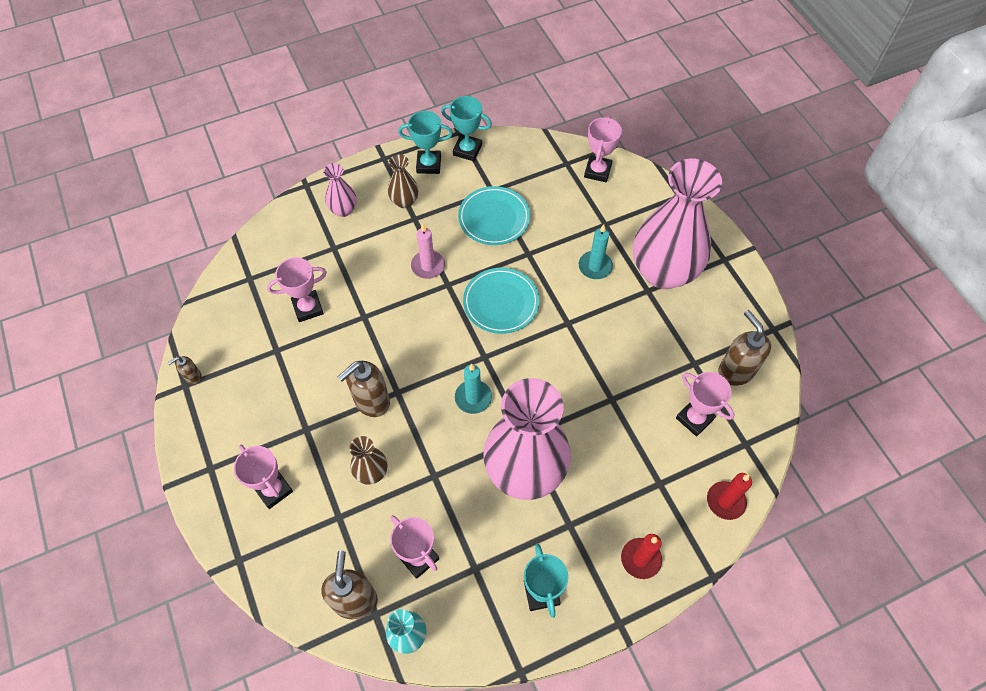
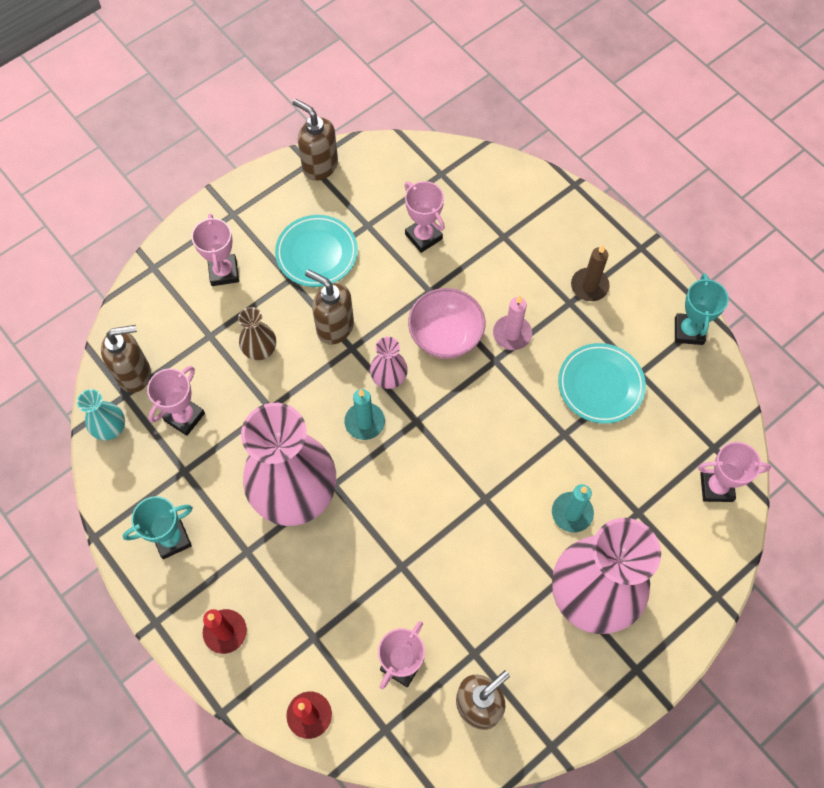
camera: 75 degrees right, 5 degrees up
brown soap dispenser [167,356,201,385] -> brown soap dispenser [293,99,338,181], size x1.99
pink trophy [234,445,293,509] -> pink trophy turned 45 degrees counterclockwise [191,214,239,286]
pink vase [323,163,357,217] -> pink vase moved to [370,337,408,389]
brown vase [388,154,419,208] -> brown candle [571,245,610,301]
turquoise trophy [398,111,453,174] -> none
turquoise plate [463,268,539,334] -> turquoise plate moved to [275,215,358,287]
none -> pink bowl [408,288,485,359]

